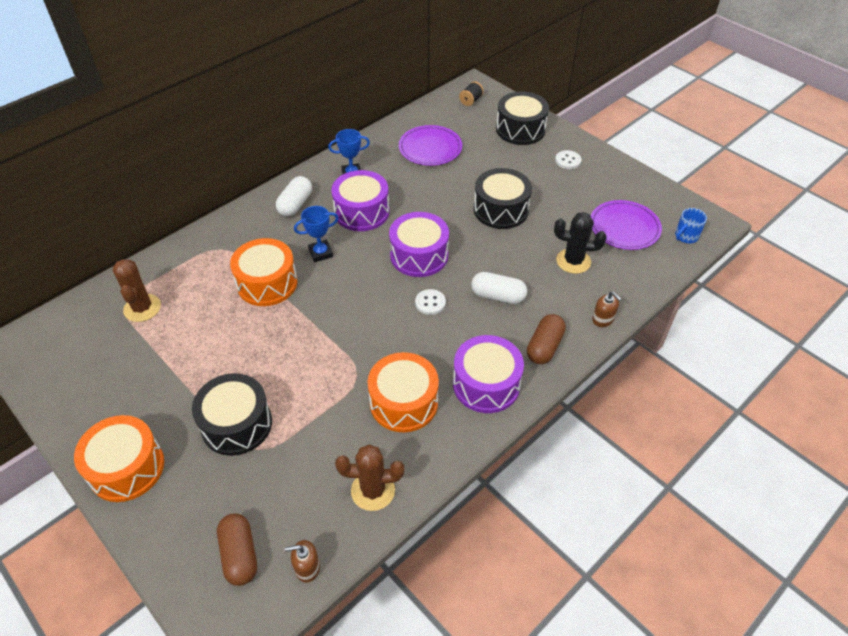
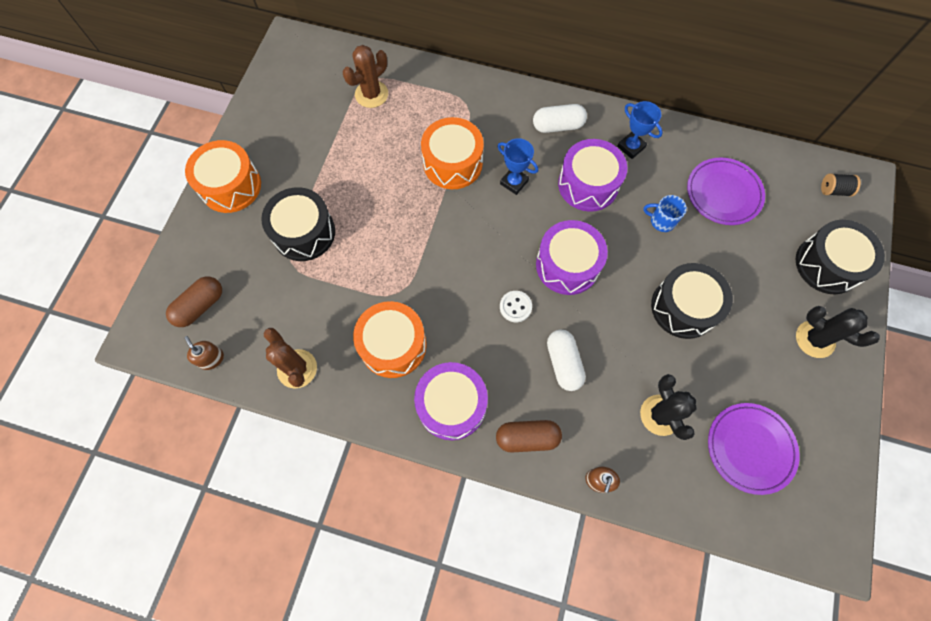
camera: 60 degrees right, 20 degrees up
white button [555,150,581,169] -> black cactus [796,306,880,358]
blue mug [675,208,707,243] -> blue mug moved to [643,195,687,232]

